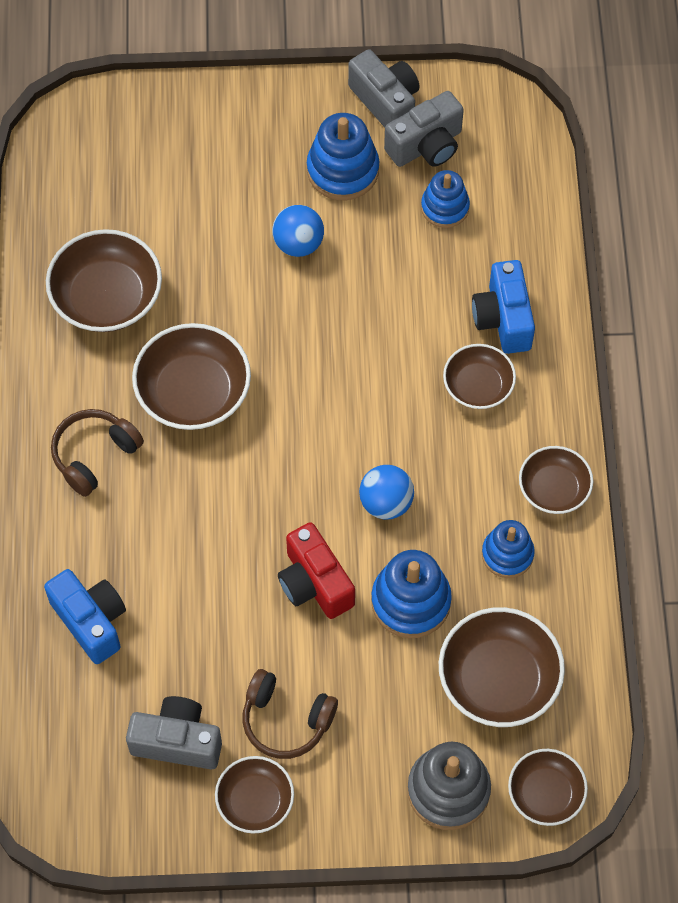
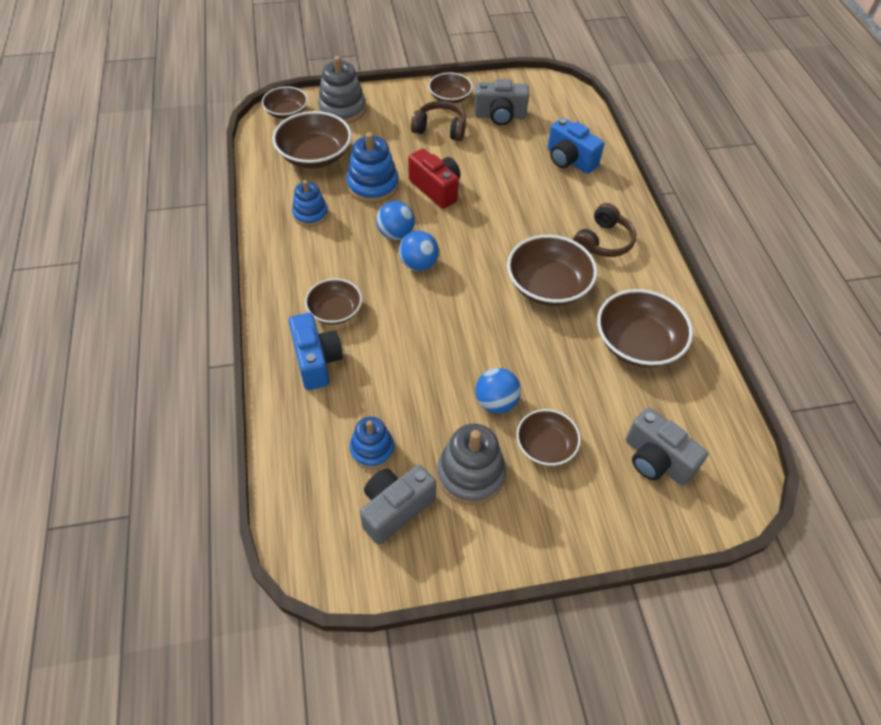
camera: 170 degrees right, 10 degrees down
blue stacking toy [307,113,380,200] -> grey stacking toy [437,424,506,505]
grey camera [348,49,419,127] -> grey camera moved to [626,408,708,486]
brown bowl [519,446,593,514] -> brown bowl moved to [516,409,581,466]
none -> blue ball [399,231,439,271]

